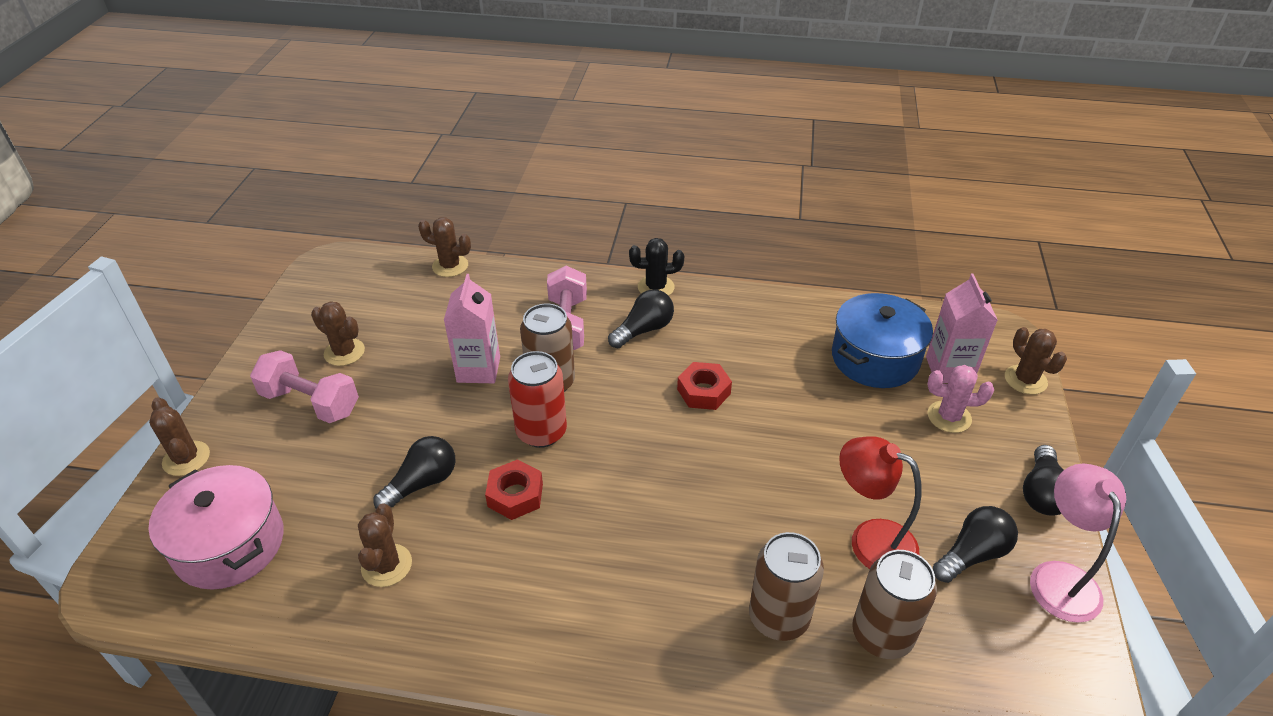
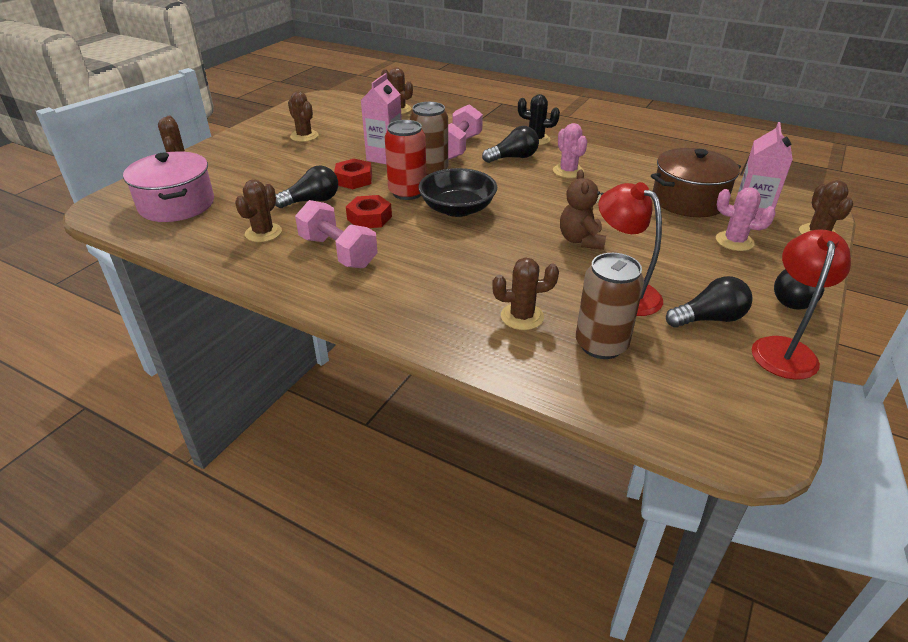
camera: 20 degrees right, 5 degrees down
pink dumbbell [250,350,359,423] -> pink dumbbell moved to [295,200,378,268]
red nut [677,362,732,410] -> red nut moved to [334,159,372,189]
brown can [749,532,824,641] -> brown cactus [492,258,559,330]
blue pot [832,293,933,388] -> brown pot [651,148,741,217]
pink lamp [1030,464,1126,623] -> red lamp [751,229,851,380]
none -> black bowl [418,168,497,217]
none -> pink cactus [553,123,588,178]
none -> brown teddy bear [560,169,606,250]

